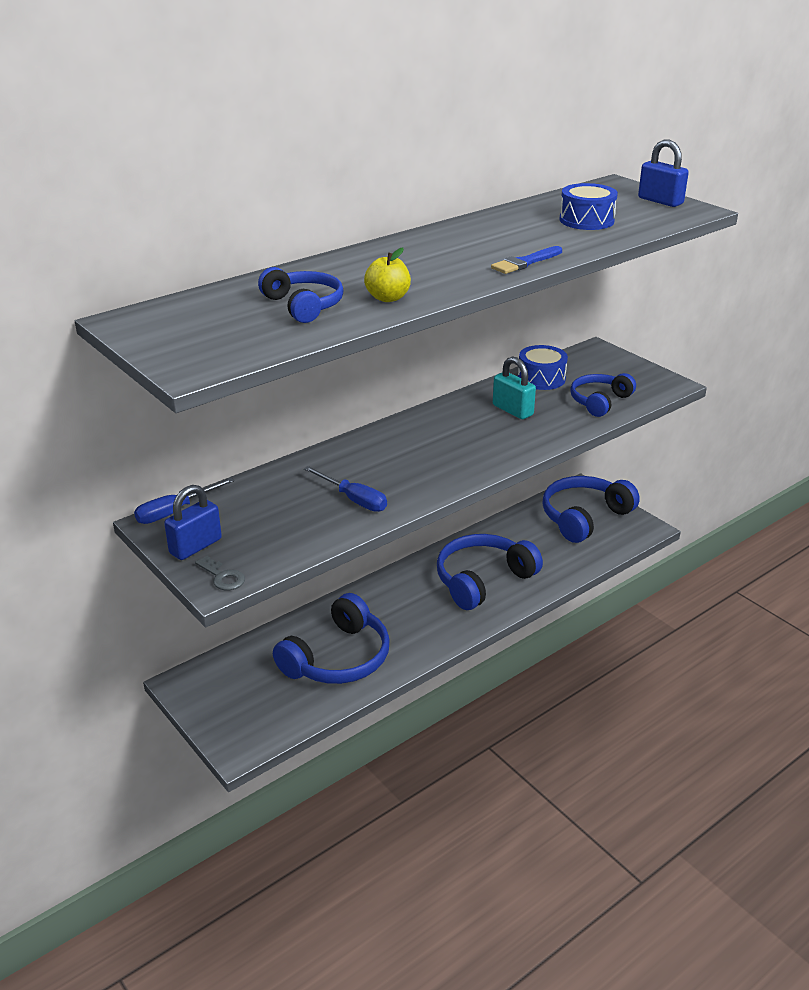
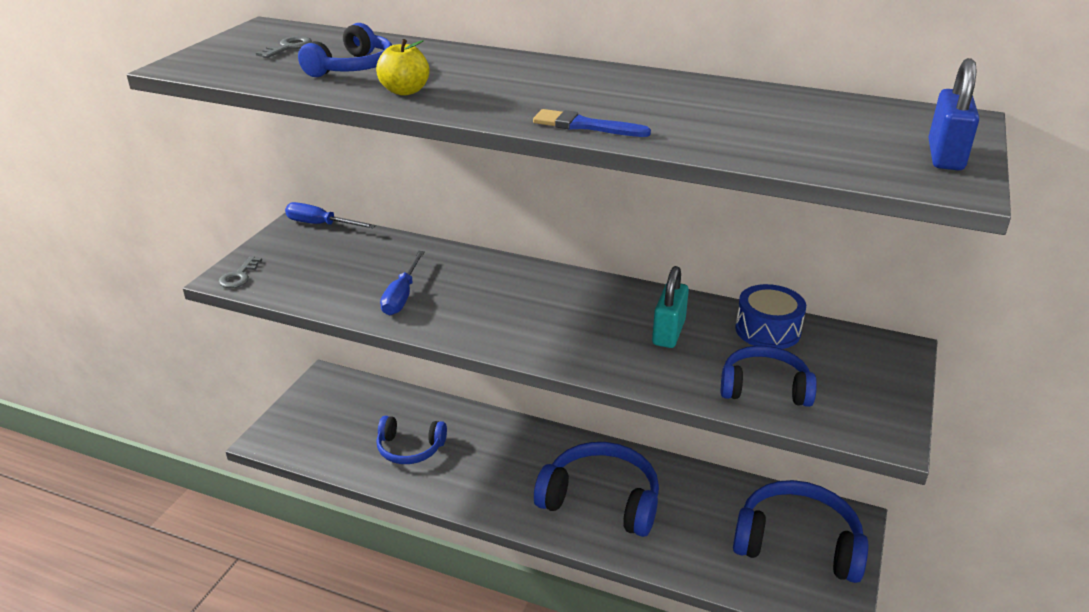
camera: 60 degrees right, 0 degrees up
blue padlock [164,485,222,560] -> none
blue headphones [273,593,390,684] -> blue headphones [376,416,447,464], size x0.61
blue drum [559,183,618,230] -> none
none -> grey key [256,36,312,58]

